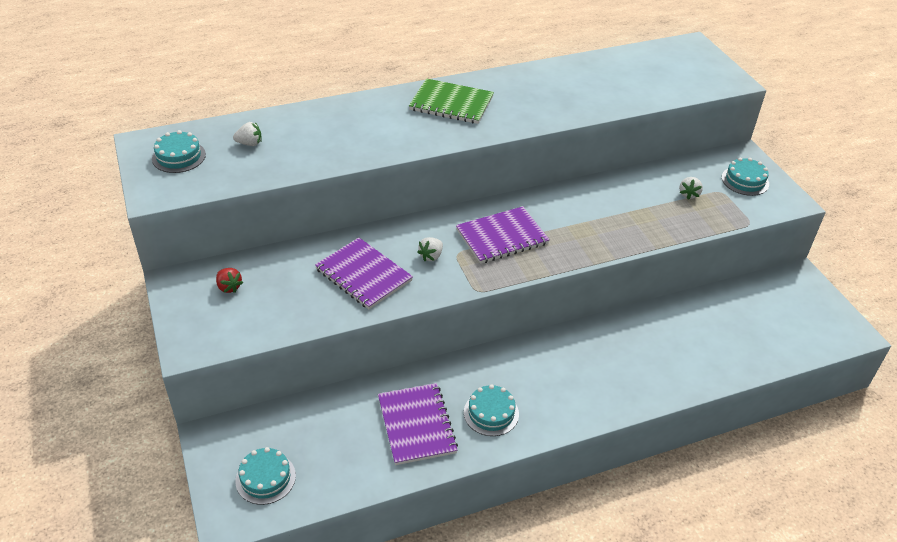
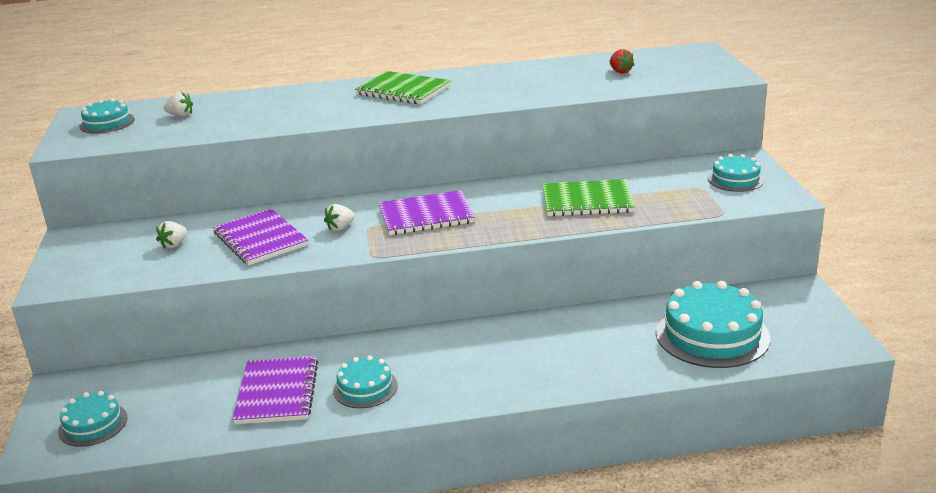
camera: 15 degrees right, 15 degrees down
red strawberry [216,268,243,293] -> red strawberry moved to [610,49,634,73]
white strawberry [679,177,703,200] -> white strawberry moved to [156,221,187,249]
none -> green notebook [543,179,635,216]
none -> turquoise cake [656,281,770,368]

